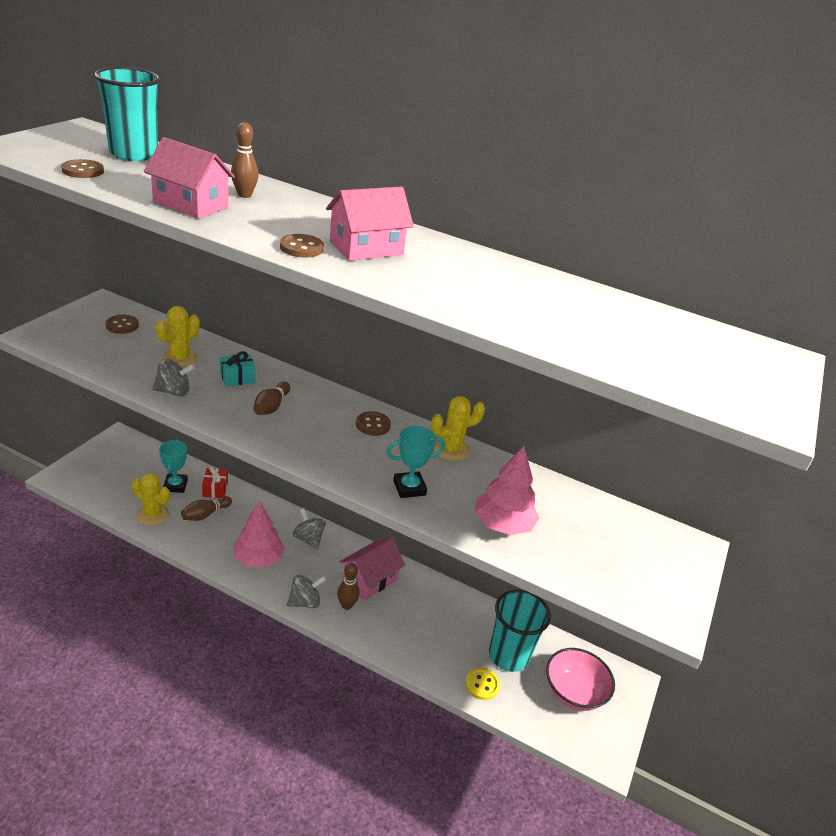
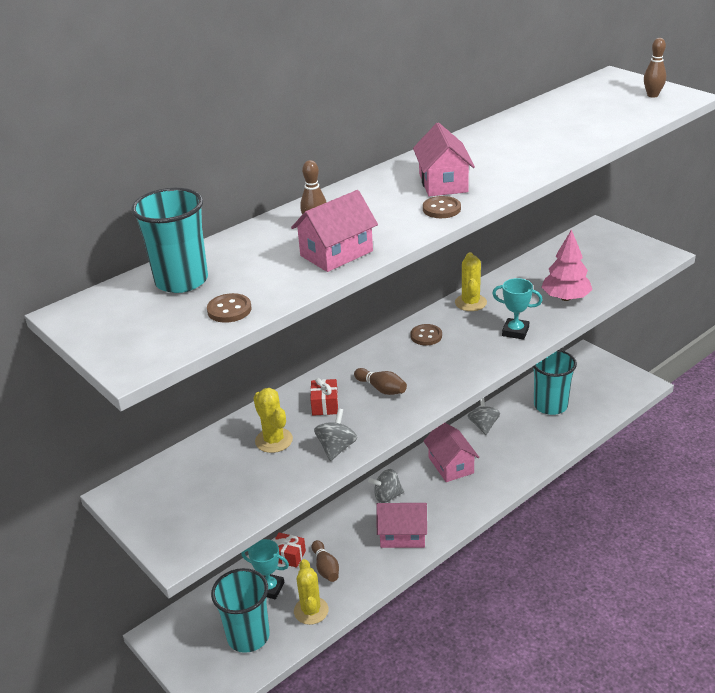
camera: 60 degrees left, 0 degrees up
brown button [105,315,139,334] -> none
yellow cactus [132,473,170,526] -> yellow cactus turned 60 degrees counterclockwise [294,559,329,625]
turquoise gift [220,351,255,386] -> red gift [310,378,338,416]
pink tree [234,501,285,568] -> pink house [376,503,427,548]
grey spinning top [287,575,326,608] -> grey spinning top moved to [468,398,500,435]
brown bowling pin [337,563,360,610] -> brown bowling pin moved to [644,38,666,98]
turquoise trophy [386,426,445,498] -> turquoise trophy turned 75 degrees counterclockwise [492,278,543,340]
yellow button [465,668,500,700] -> none
pink bowl [546,648,615,711] -> none
none -> turquoise cup [211,568,270,653]

